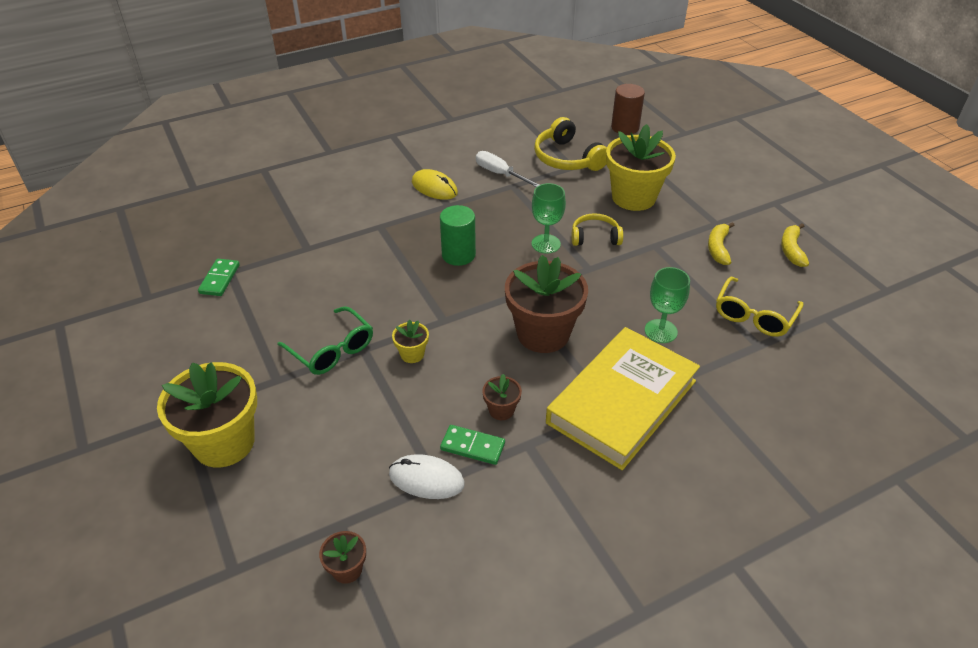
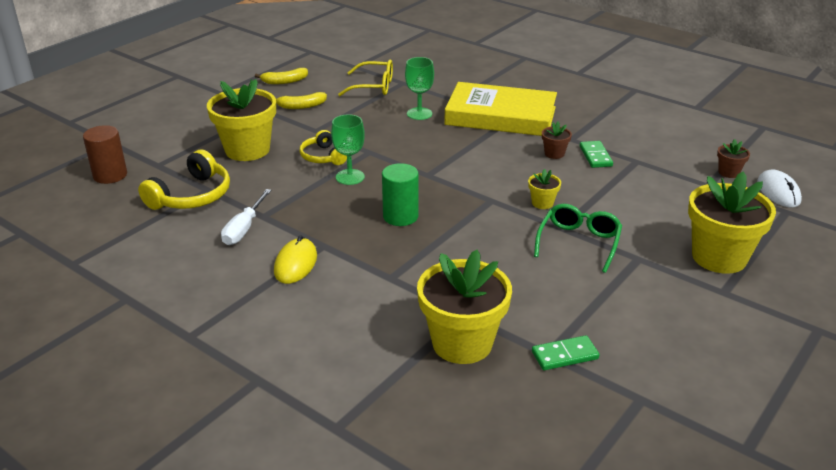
camera: 115 degrees left, 10 degrees down
white mouse [389,454,465,499] -> white mouse moved to [757,170,802,207]
brown flower pot [505,255,588,353] -> none
none -> yellow flower pot [417,250,512,364]

